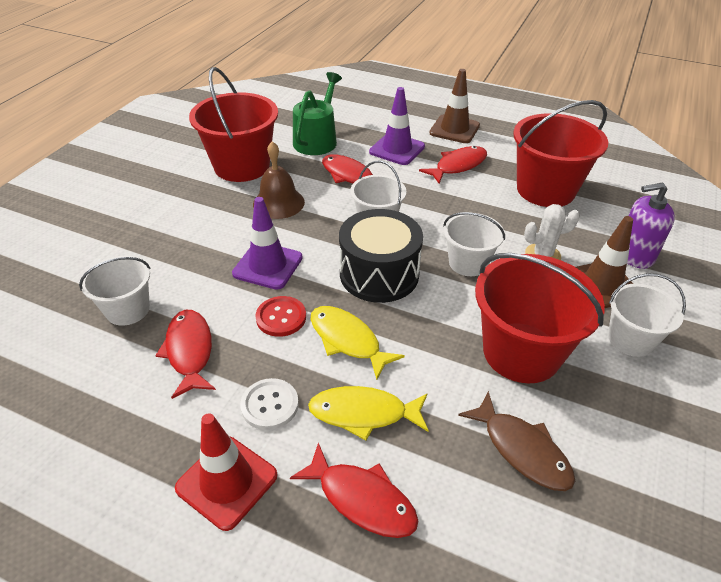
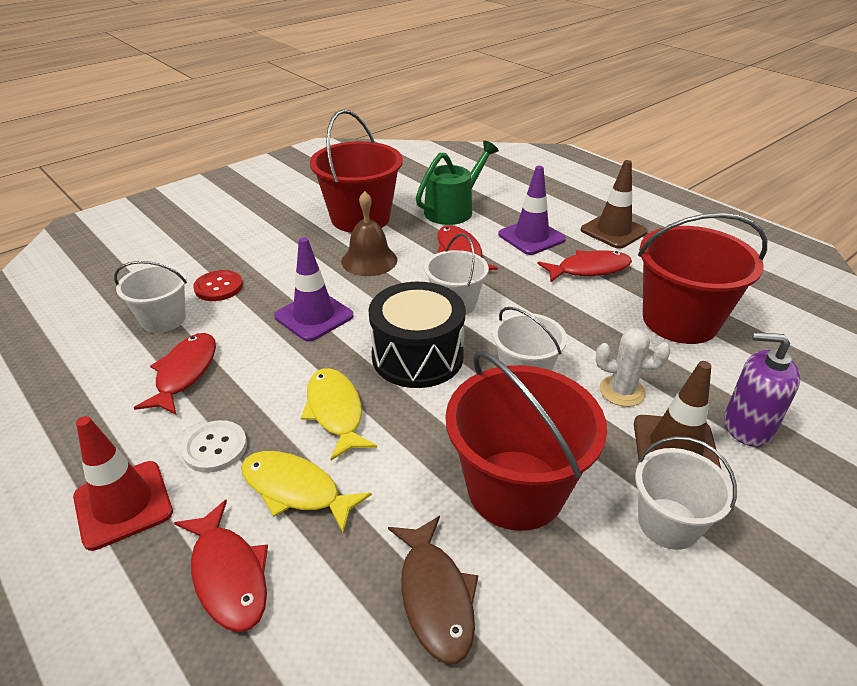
camera: 25 degrees right, 5 degrees down
red button [255,296,306,337] -> red button moved to [193,270,243,301]

